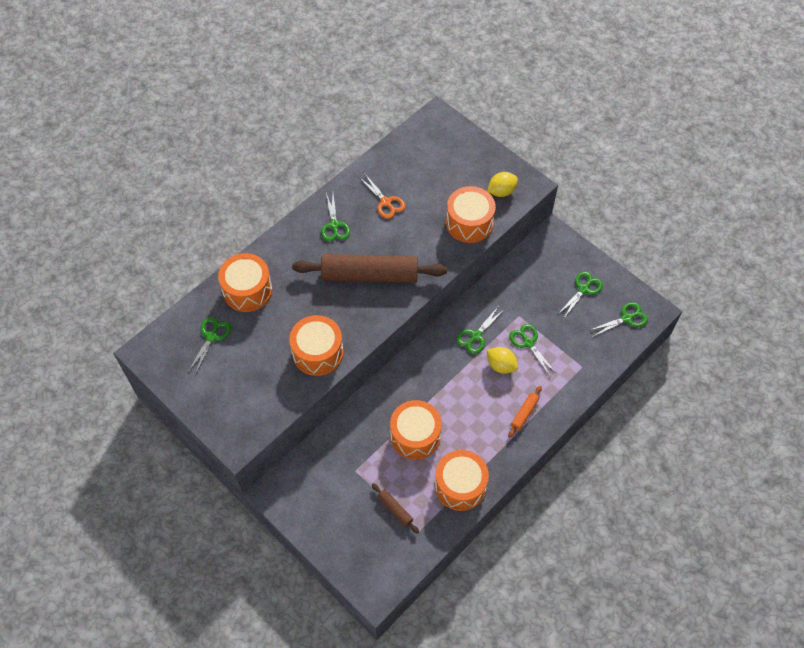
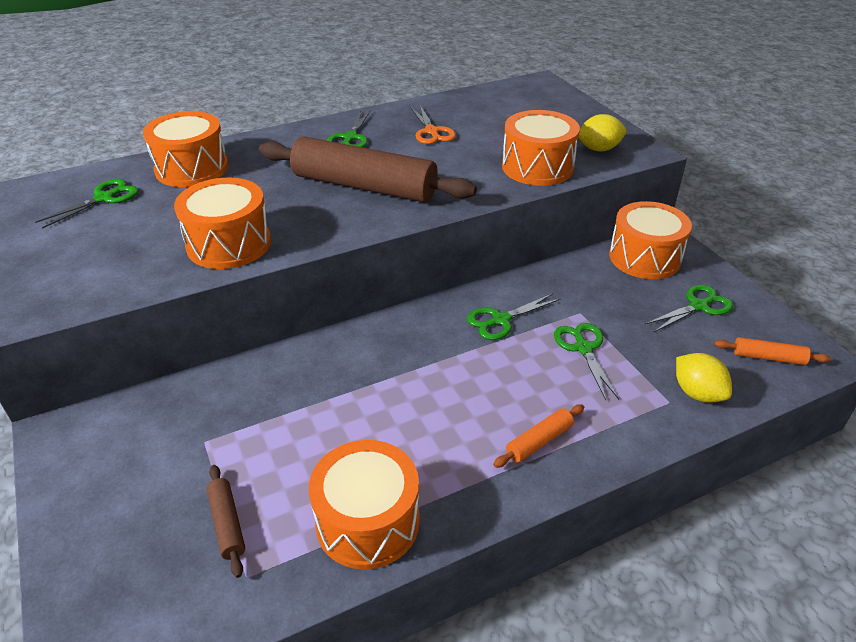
camera: 20 degrees right, 20 degrees down
orange drum [390,400,442,460] -> orange drum moved to [609,201,692,279]
yellow lemon [487,347,518,374] -> yellow lemon moved to [676,353,732,403]
green scissors [591,302,648,336] -> orange rolling pin [714,337,831,365]

